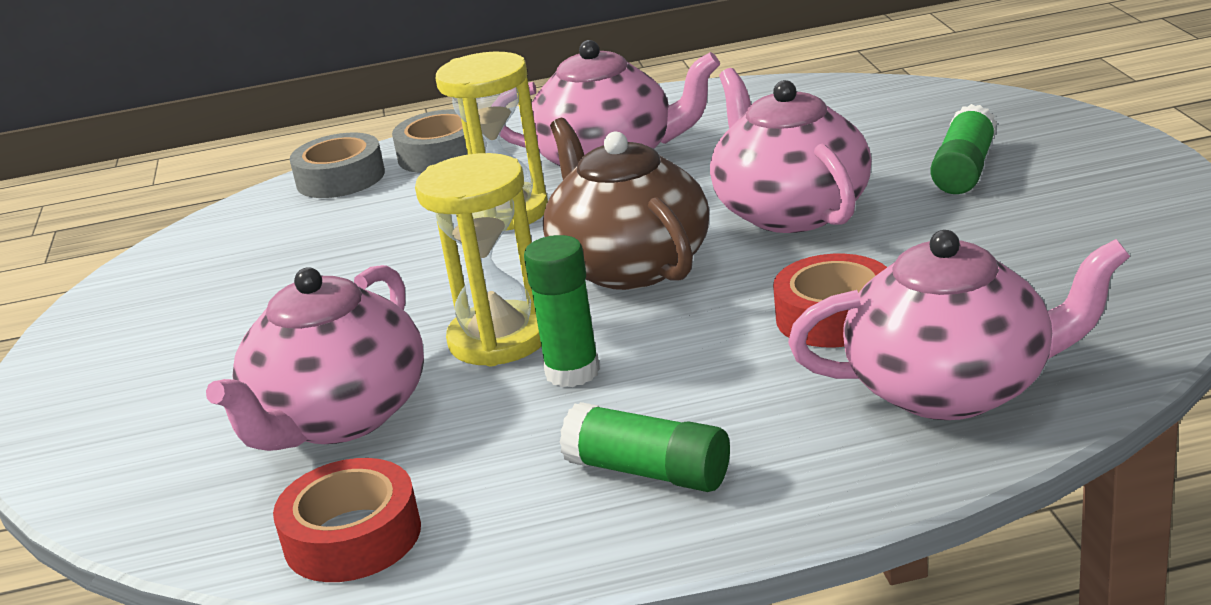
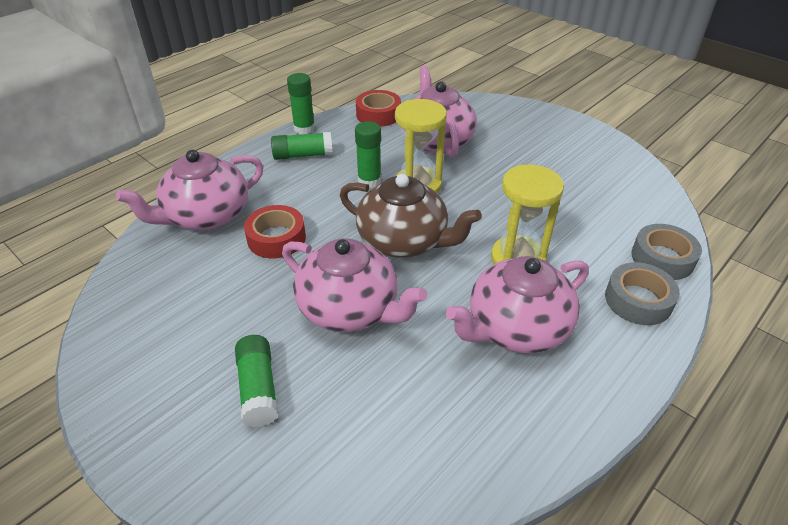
camera: 140 degrees right, 15 degrees up
none -> green glue stick [287,73,315,134]

